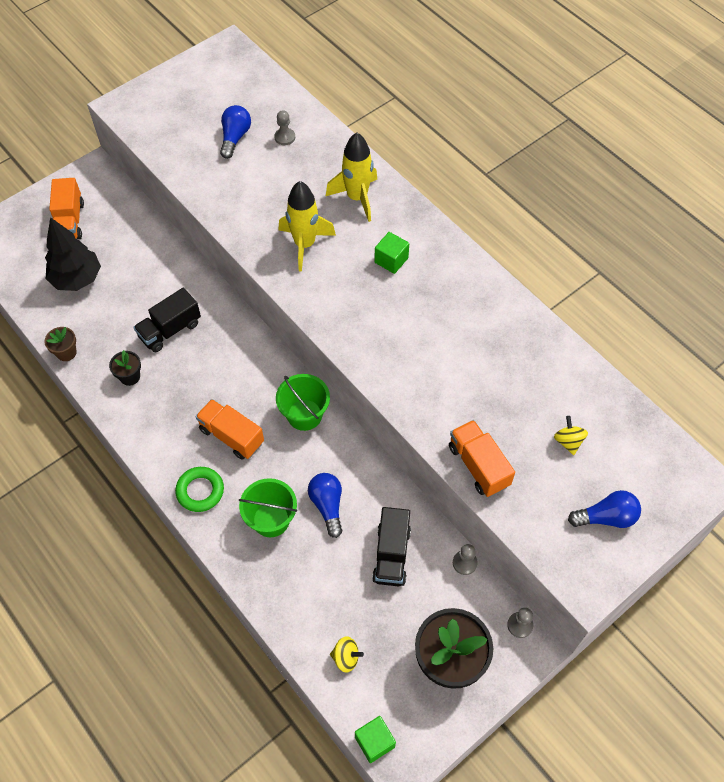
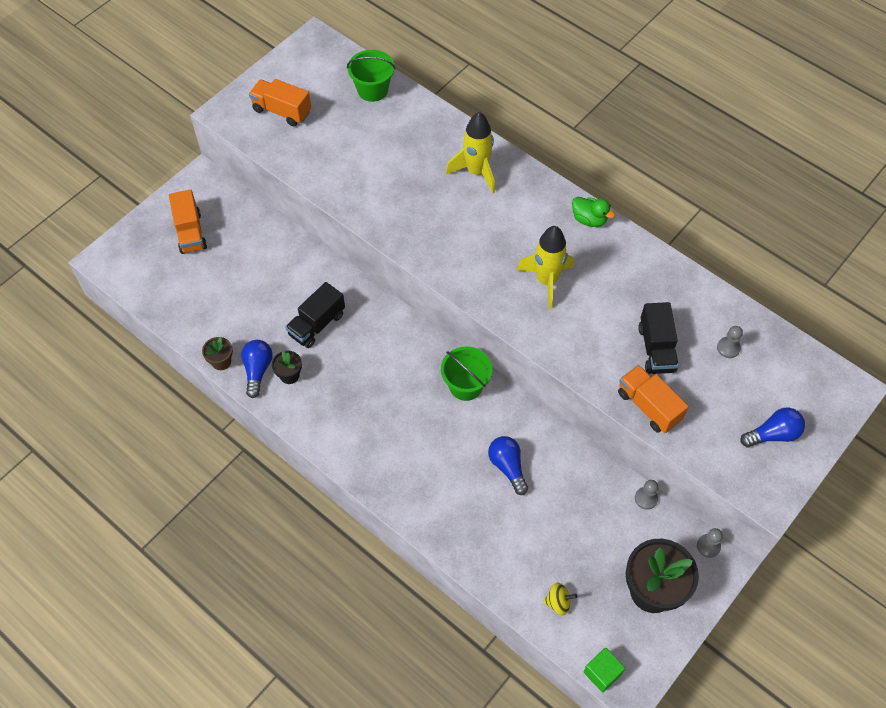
camera: 10 degrees left, 0 degrees up
black tree [45,217,101,291] -> none
green ring [175,467,224,512] -> none
orange truck [196,399,264,460] -> orange truck moved to [249,79,311,126]
blue light bulb [220,105,251,159] -> blue light bulb moved to [241,340,273,398]
green bucket [239,478,297,537] -> green bucket moved to [347,50,395,102]
grey pawn [274,110,295,145] -> grey pawn moved to [717,326,743,358]
yellow rocket [279,181,336,272] -> yellow rocket moved to [517,226,574,309]
black truck [372,507,411,586] -> black truck moved to [638,302,679,374]
green cube [374,232,409,274] -> none
yellow spinning top [554,416,588,455] -> none
none -> green duck [572,197,615,227]

